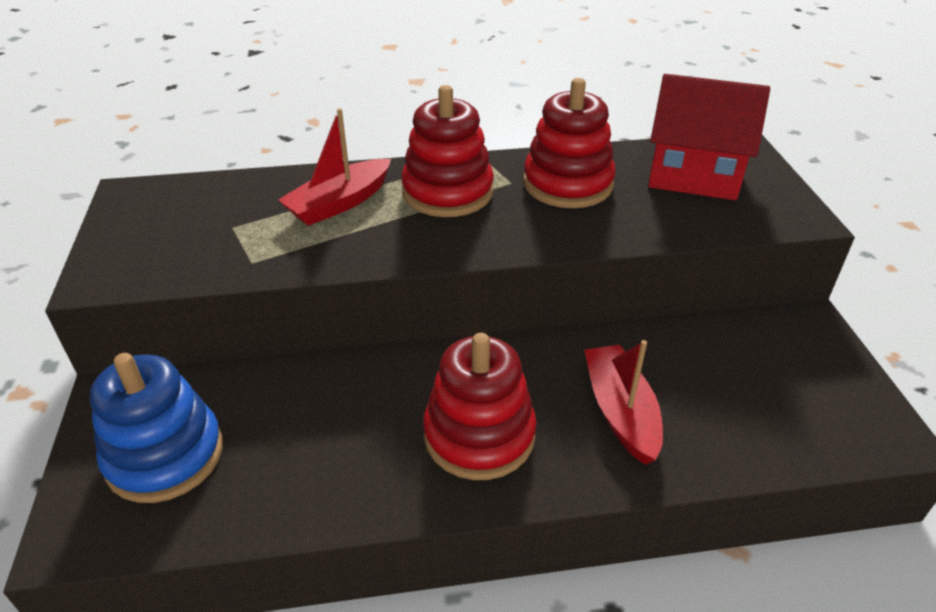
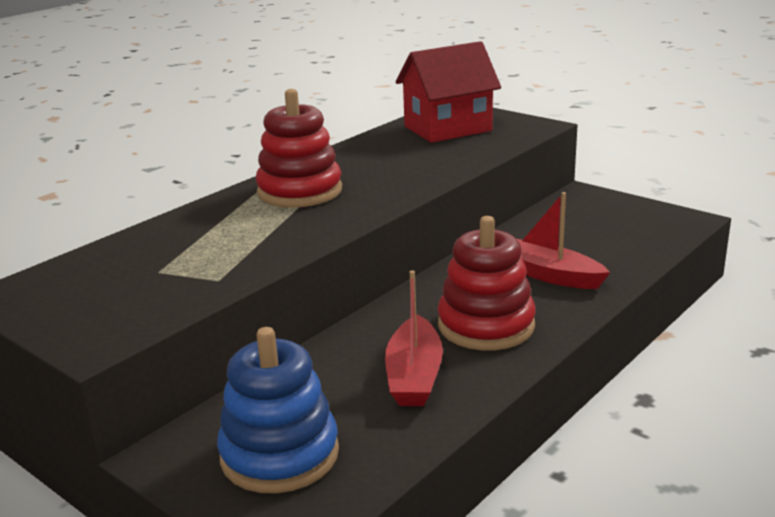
camera: 40 degrees left, 15 degrees down
red boat [278,108,391,226] -> red boat moved to [385,270,443,406]
red stacking toy [523,78,616,208] -> none

